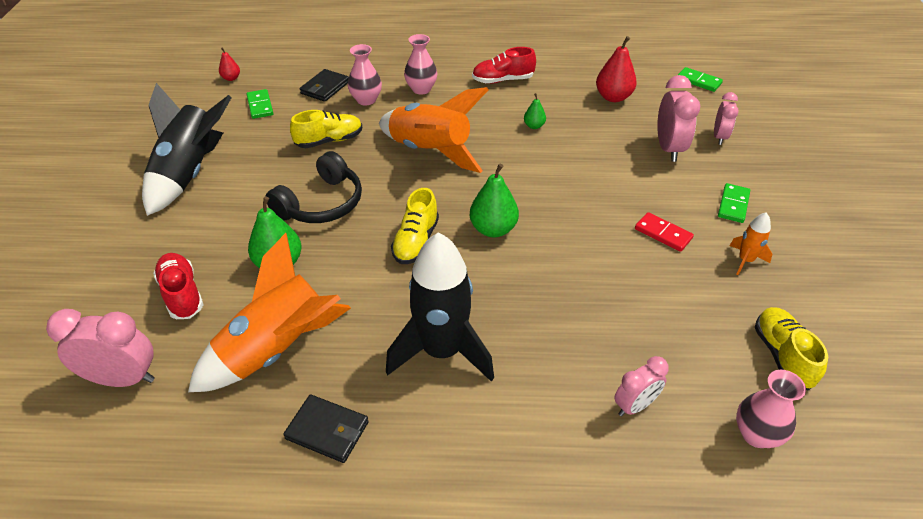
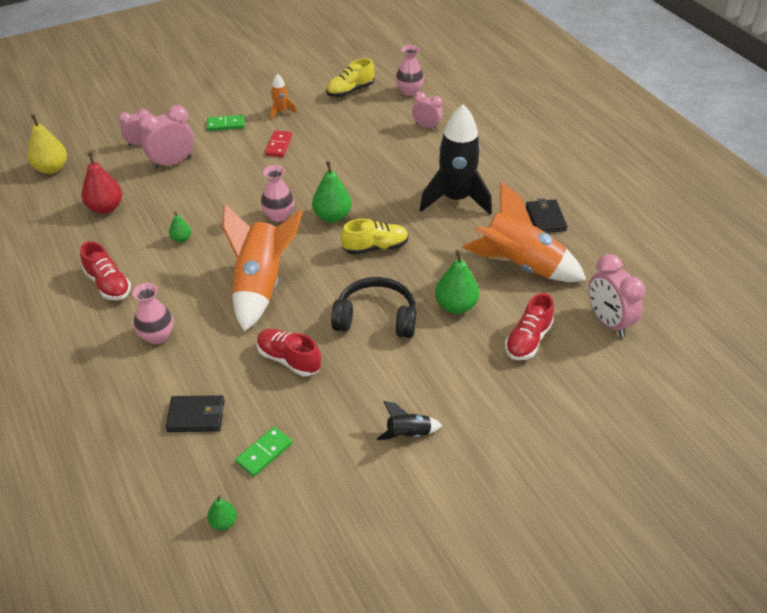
camera: 120 degrees left, 0 degrees up
black rocket [142,83,232,216] -> black rocket [377,401,443,440], size x0.45
red pear [219,48,240,81] -> green pear [207,495,237,530]
yellow shoe [290,110,362,148] -> red shoe [257,329,321,376]
pink vase [348,44,382,106] -> pink vase moved to [261,165,294,222]
green domino [678,67,723,92] -> yellow pear [28,114,67,174]

